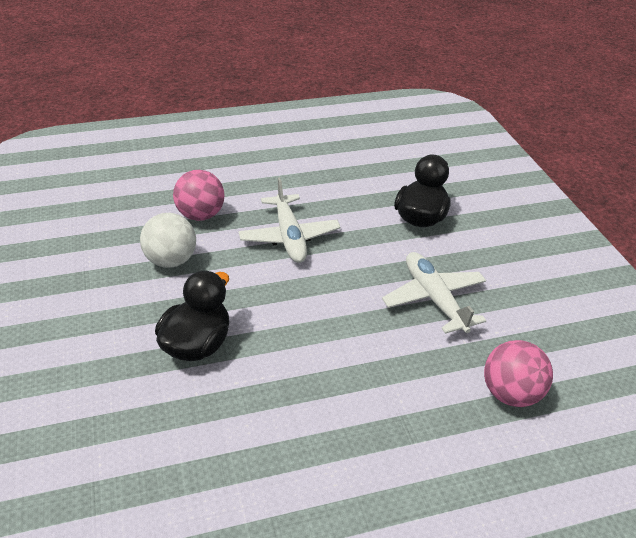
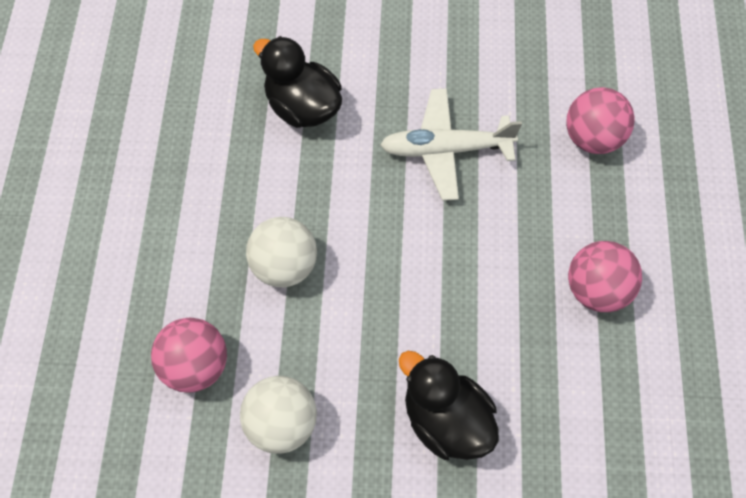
camera: 70 degrees left, 25 degrees up
white plane [239,177,341,263] -> white ball [246,217,317,287]
none -> pink ball [568,241,642,312]

